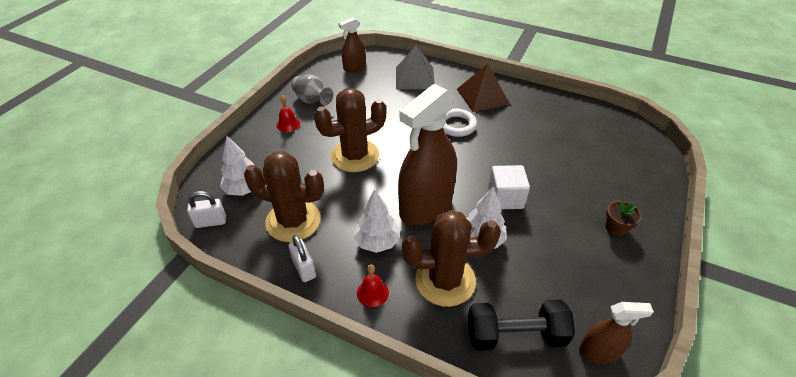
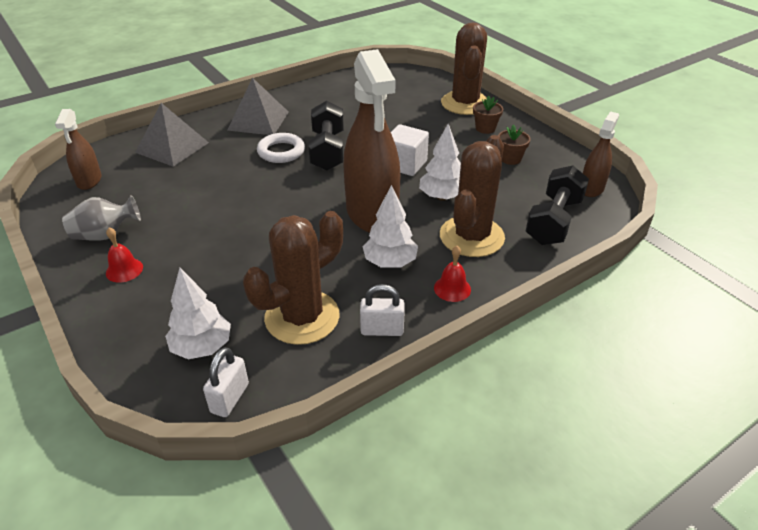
camera: 60 degrees left, 5 degrees down
brown cactus [314,88,387,172] -> brown cactus moved to [441,23,487,115]
brown pyramid [457,64,509,112] -> grey pyramid [227,77,289,135]
none -> black dumbbell [308,101,344,171]
none -> brown flower pot [498,124,531,165]

